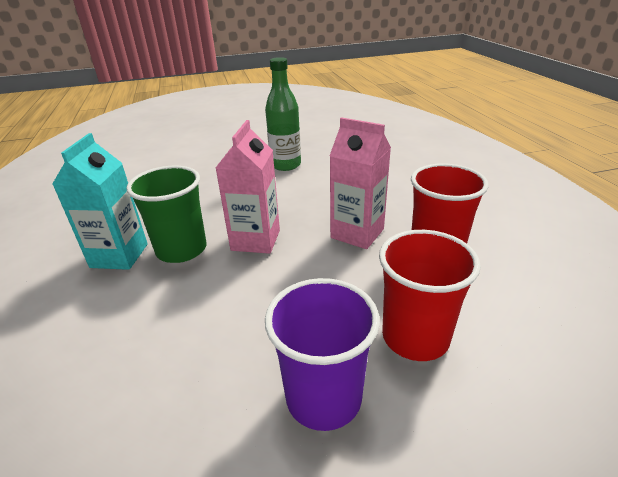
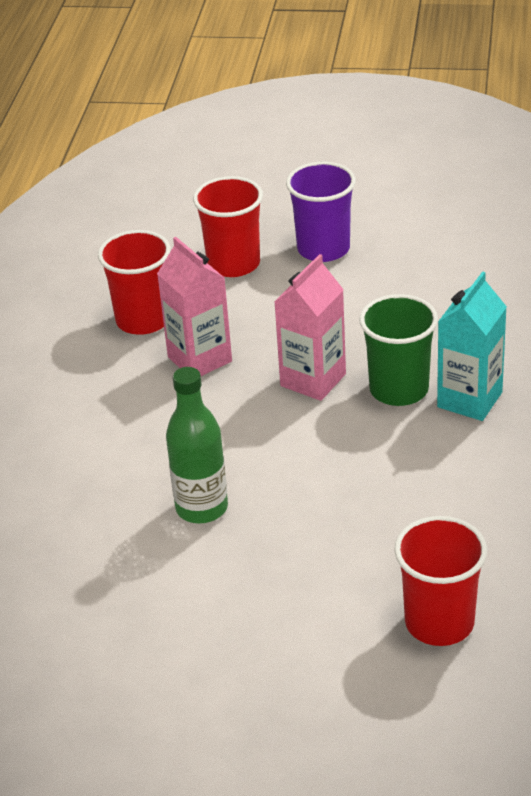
camera: 155 degrees left, 5 degrees up
none -> red cup [394,516,487,646]

